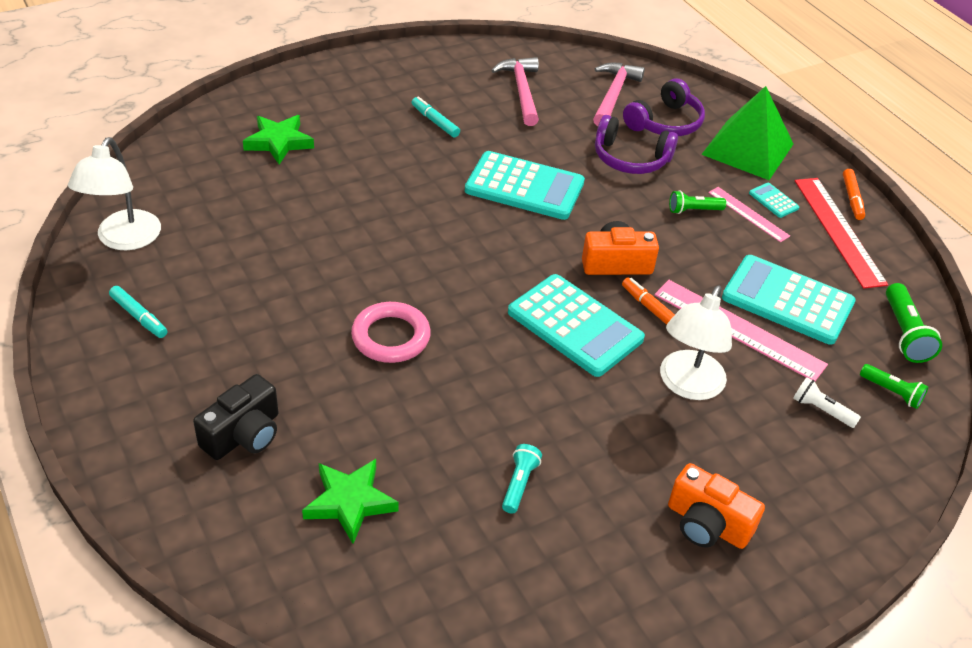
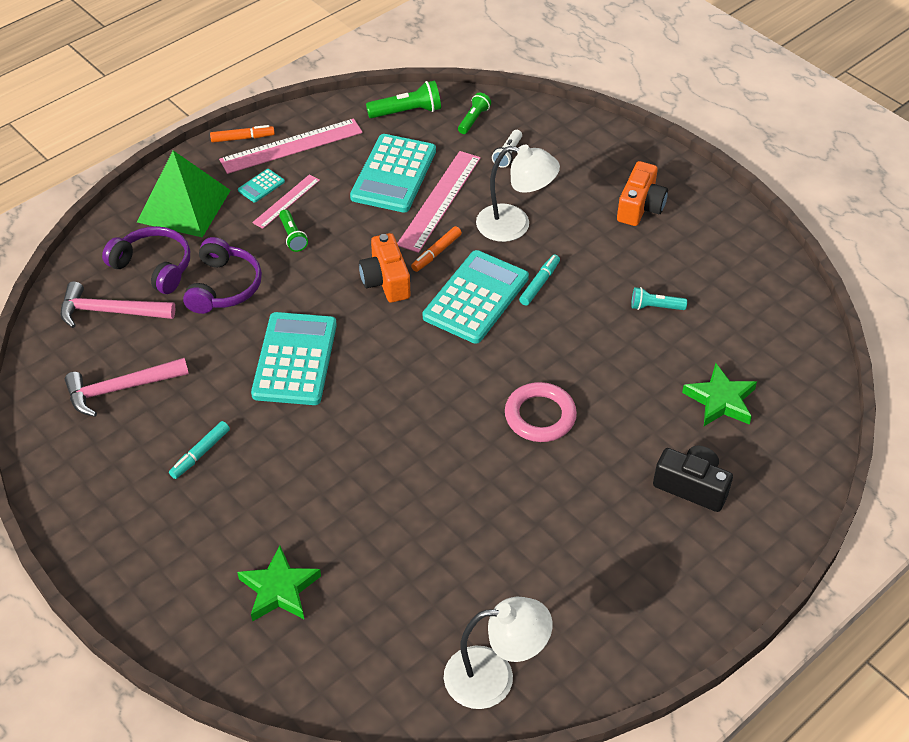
camera: 100 degrees left, 5 degrees up
turquoise marker [109,286,167,338] -> turquoise marker moved to [519,254,560,306]
red ruler [795,178,888,289] -> pink ruler [219,119,363,174]

